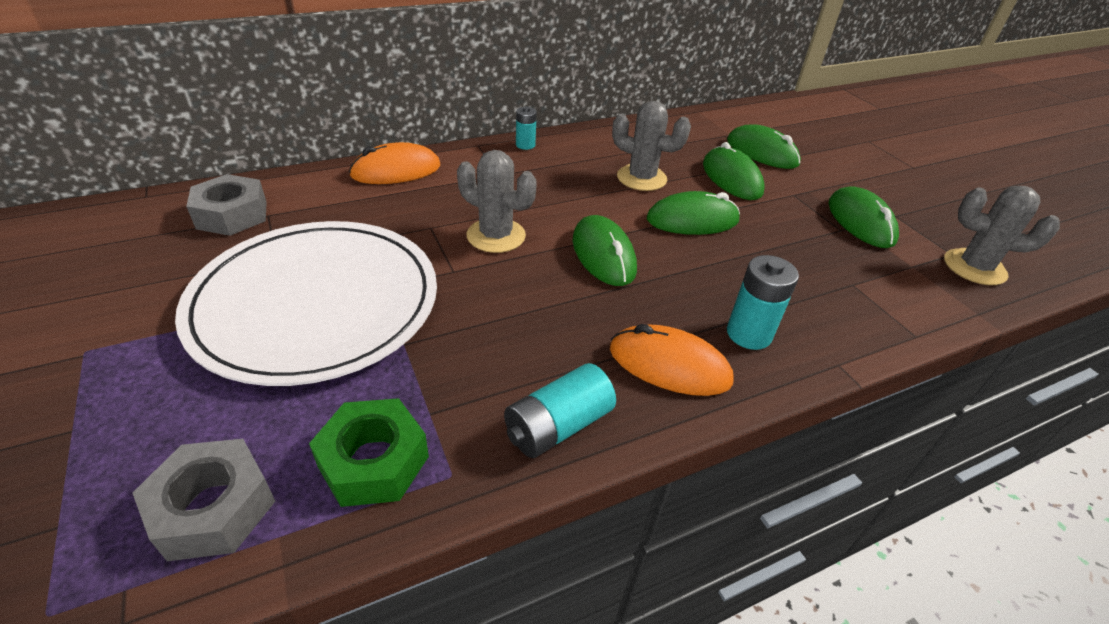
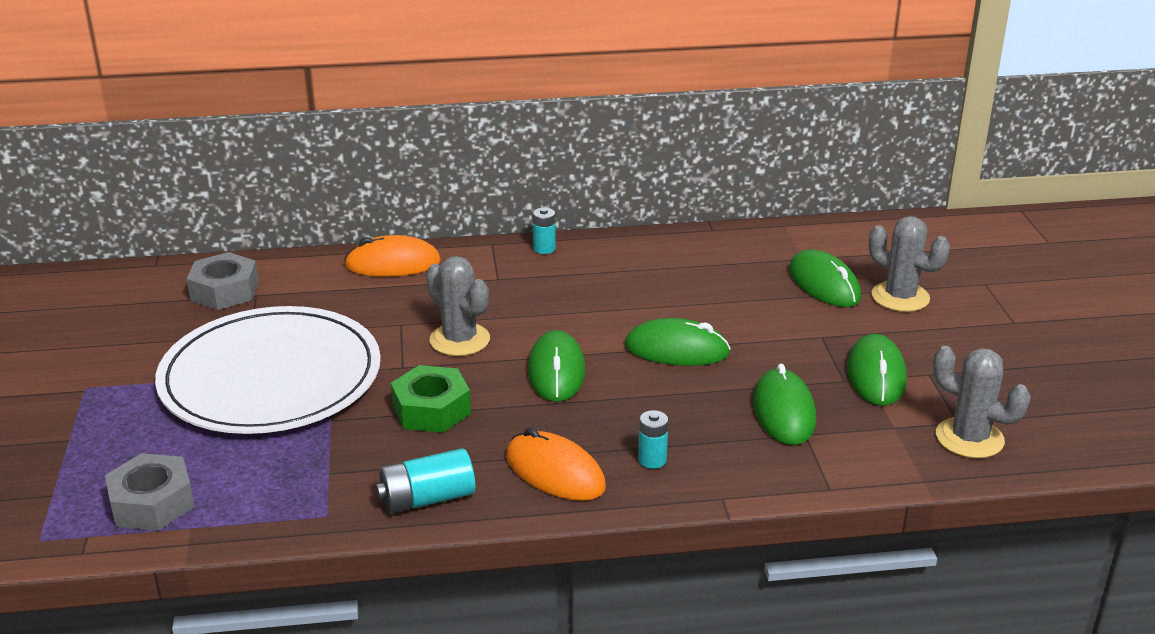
camera: 20 degrees right, 10 degrees down
green nut [309,398,429,507] -> green nut moved to [391,365,471,433]
grey cactus [612,101,691,191] -> grey cactus moved to [869,216,950,312]
green mouse [703,142,764,200] -> green mouse moved to [753,364,816,445]
turquoise battery [727,255,799,350] -> turquoise battery [638,410,668,469], size x0.63

